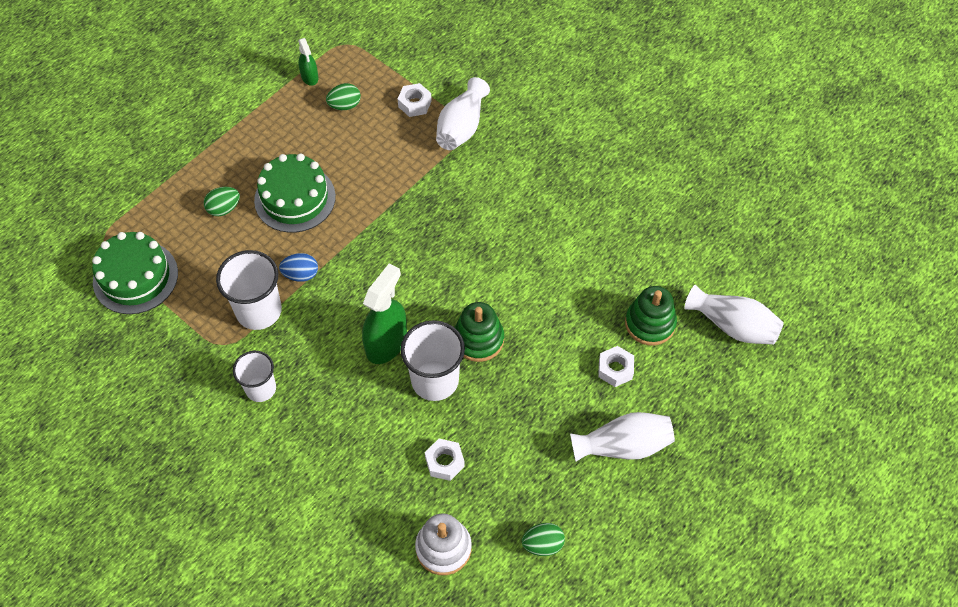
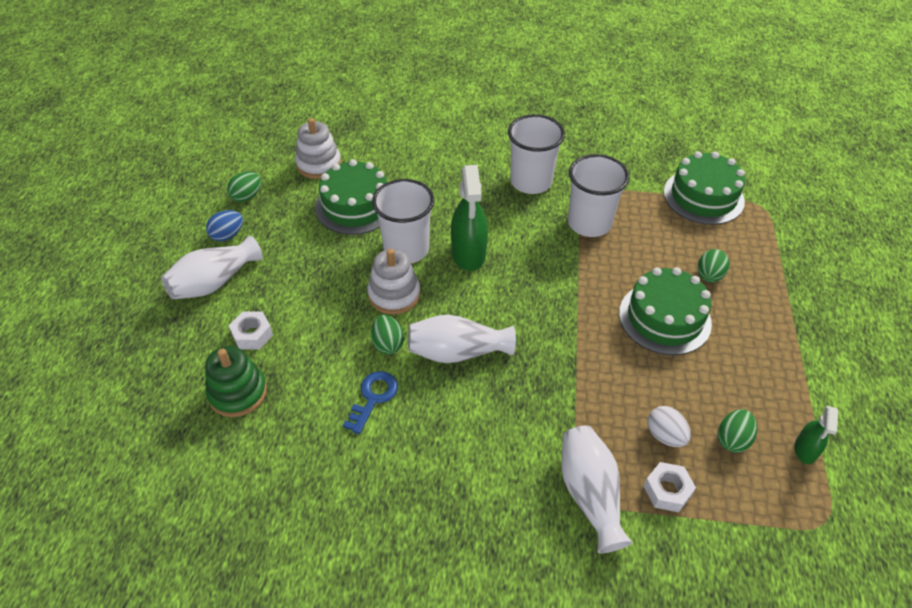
camera: 145 degrees right, 10 degrees down
white cup [233,351,276,402] -> white cup [508,114,565,194], size x1.55
blue egg [279,253,318,282] -> blue egg moved to [206,210,243,241]
green spray bottle [298,38,318,86] -> green spray bottle turned 105 degrees counterclockwise [795,406,838,464]
white nut [425,439,465,481] -> green cake [315,159,387,235]
green stacking toy [455,302,504,362] -> white stacking toy [367,249,420,315]
white vase [684,285,784,345] -> white vase moved to [408,315,516,363]
none -> blue key [343,371,398,434]
none -> green egg [371,315,404,355]
none -> white egg [647,406,691,447]

